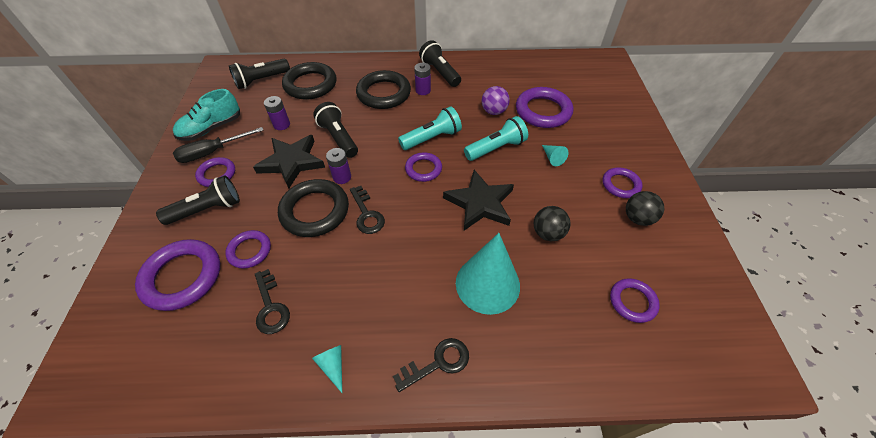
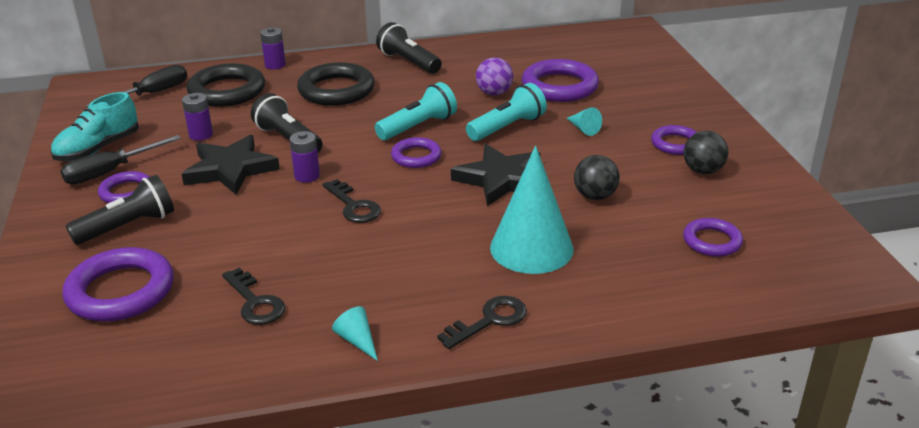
camera: 10 degrees left, 20 degrees down
purple ring [225,230,271,269] -> none
black flashlight [229,59,290,89] -> black screwdriver [86,65,187,107]
black ring [278,179,349,237] -> none
purple battery [414,63,431,95] -> purple battery moved to [260,27,286,69]

